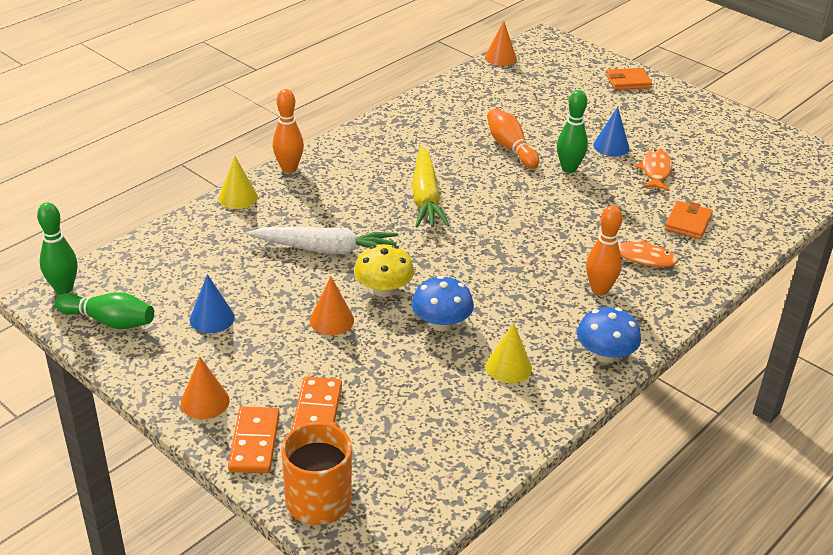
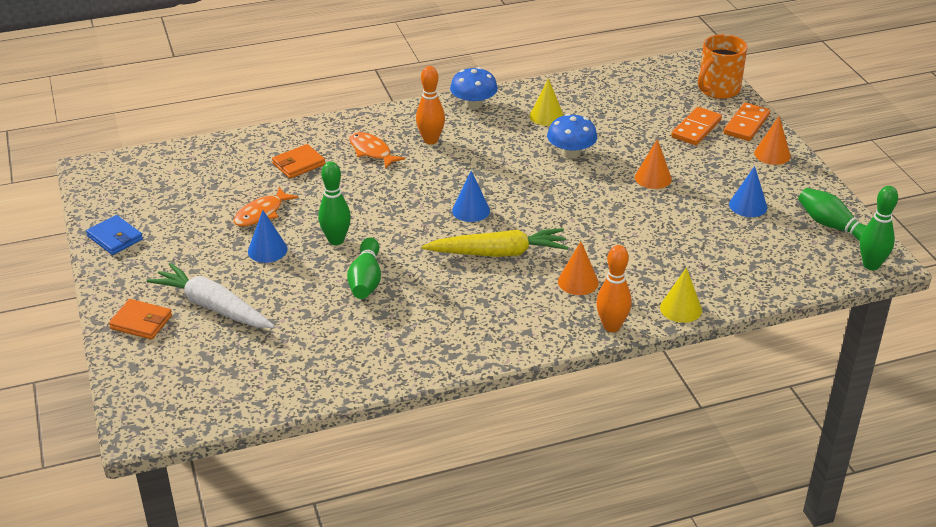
camera: 150 degrees left, 0 degrees up
white carrot [247,226,398,255] -> white carrot moved to [147,263,274,328]
yellow mushroom [354,244,414,297] -> none
yellow carrot [412,146,450,227] -> yellow carrot turned 60 degrees clockwise [422,228,568,257]
orange cone [485,21,517,66] -> orange cone moved to [558,241,599,295]
orange bowling pin [487,108,539,169] -> green bowling pin [347,237,381,299]
none -> blue wallet [86,215,143,255]
none -> blue cone [452,171,490,222]

